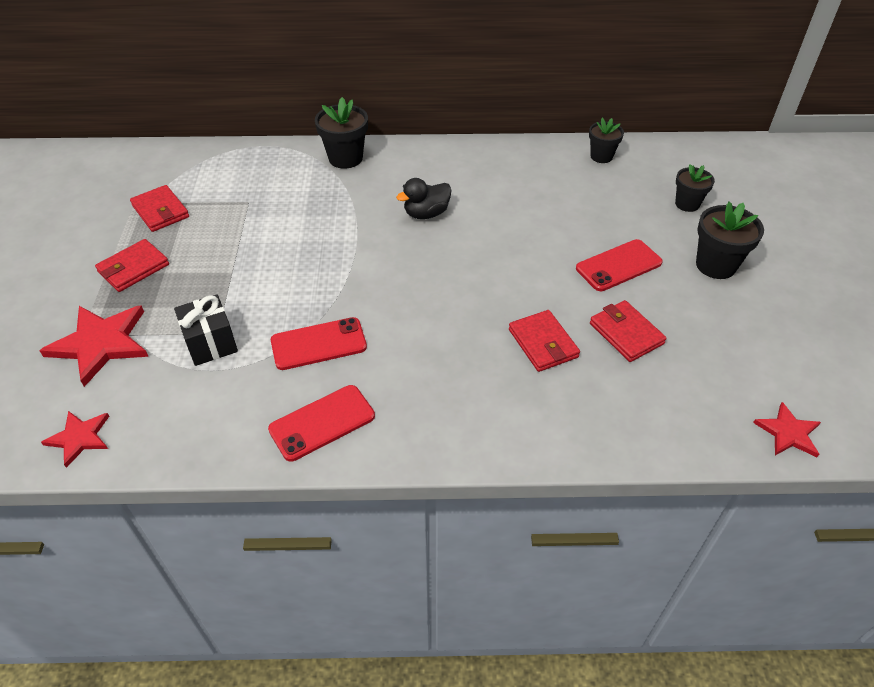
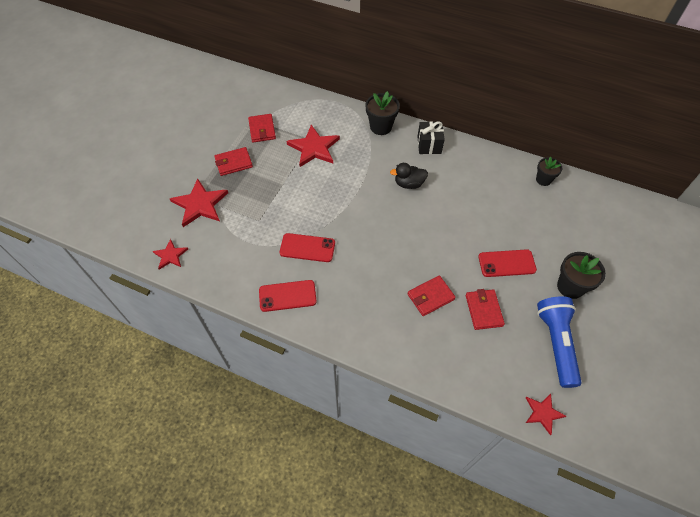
camera: 25 degrees right, 10 degrees up
black gift [174,294,238,366] -> black gift moved to [417,121,445,154]
red wallet [509,310,580,372] -> red wallet turned 60 degrees clockwise [408,275,456,316]
black flower pot [675,164,715,212] -> none
none -> red star [286,125,340,167]
none -> blue flashlight [537,296,582,388]

